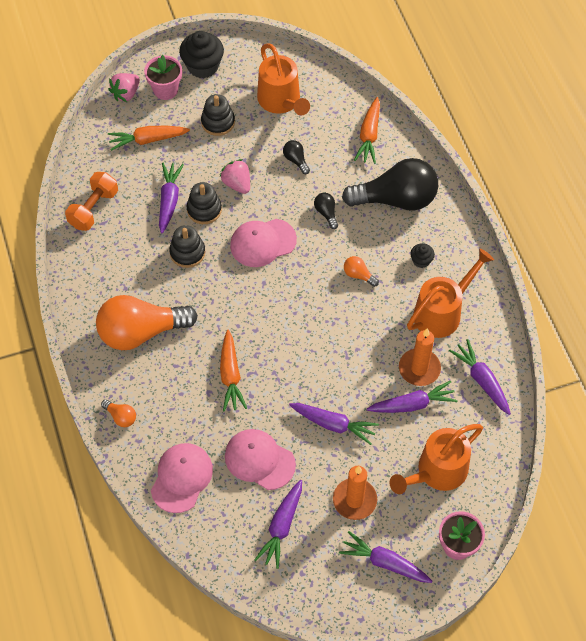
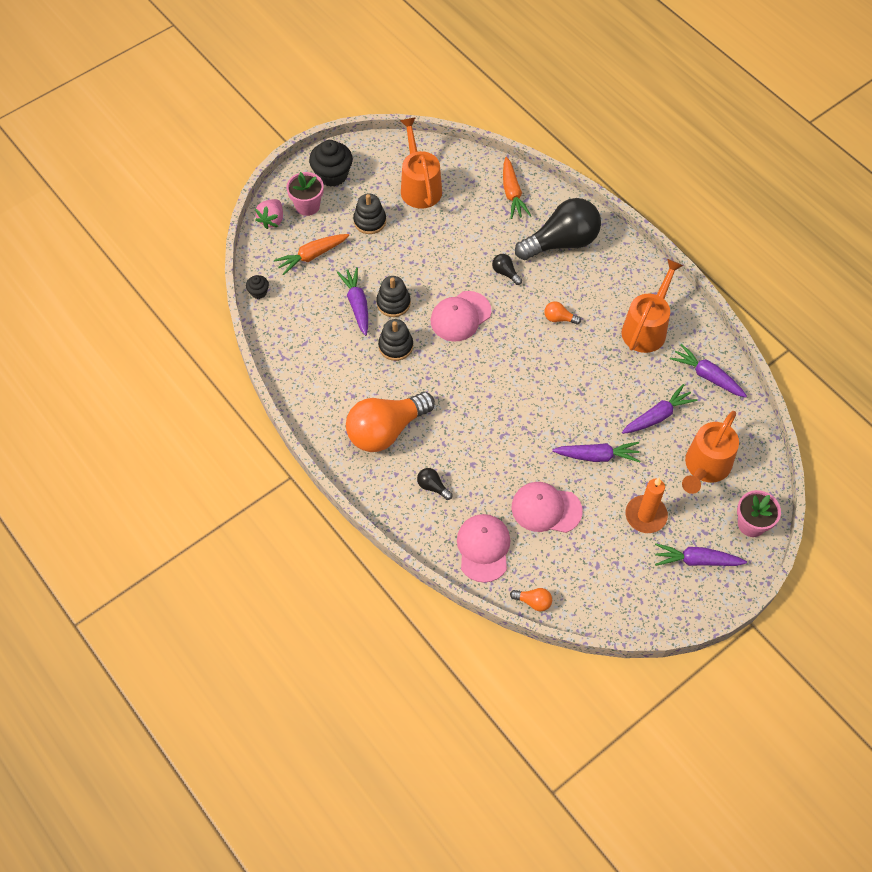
camera: 20 degrees left, 0 degrees up
orange dumbbell [65,172,118,231] -> none
orange light bulb [101,399,136,427] -> orange light bulb moved to [510,588,552,612]
pink strawberry [220,159,250,194] -> none
orange carrot [220,330,247,412] -> none
purple carrot [254,480,302,569] -> none
orange watering can [257,43,310,115] -> orange watering can turned 150 degrees counterclockwise [400,117,442,209]
black light bulb [283,140,310,174] -> black light bulb moved to [417,468,453,500]
orange candle [399,329,441,386] -> none
black cupcake [410,243,435,268] -> black cupcake moved to [246,275,269,299]

